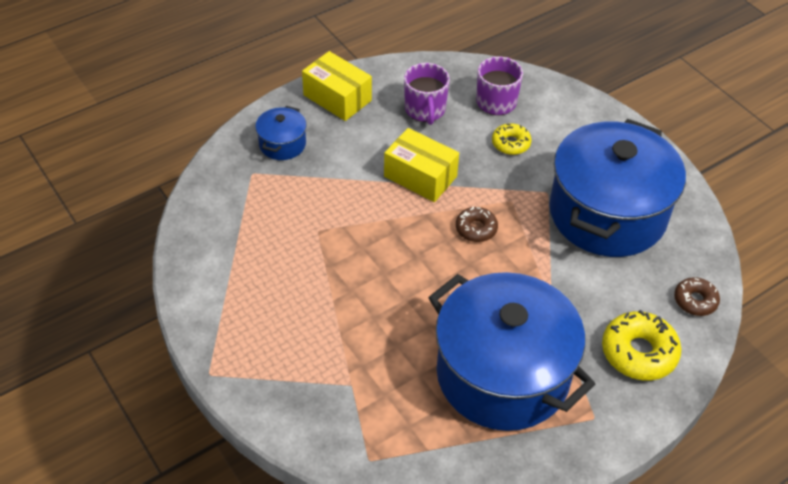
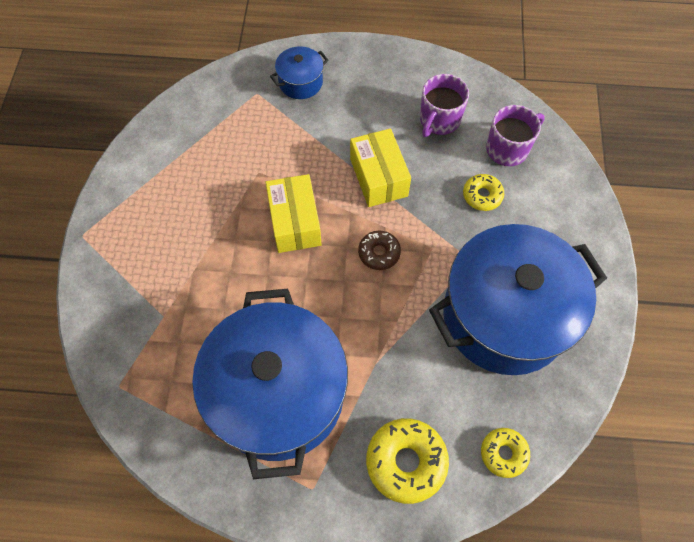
camera: 40 degrees right, 15 degrees up
yellow box [302,51,372,121] -> yellow box moved to [266,174,322,253]
brown donut [674,277,720,316] -> yellow donut [481,428,530,478]

